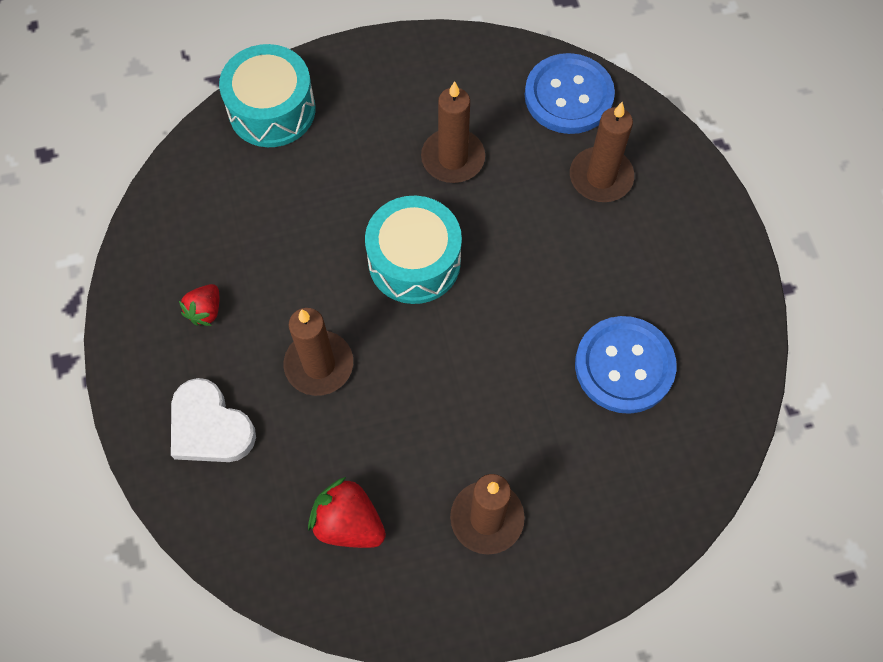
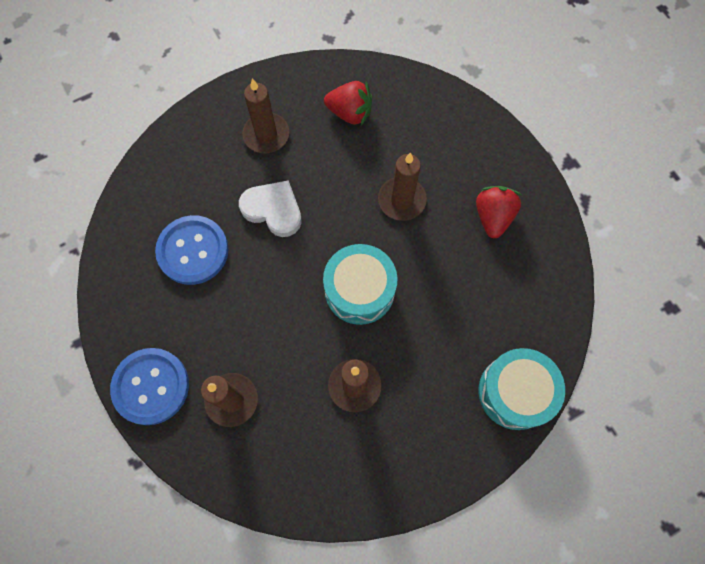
camera: 165 degrees right, 5 degrees up
white heart [171,378,256,462] -> white heart moved to [239,180,302,237]
red strawberry [179,284,219,326] -> red strawberry [476,186,522,238], size x1.59
blue button [525,53,615,134] -> blue button moved to [110,348,189,425]

